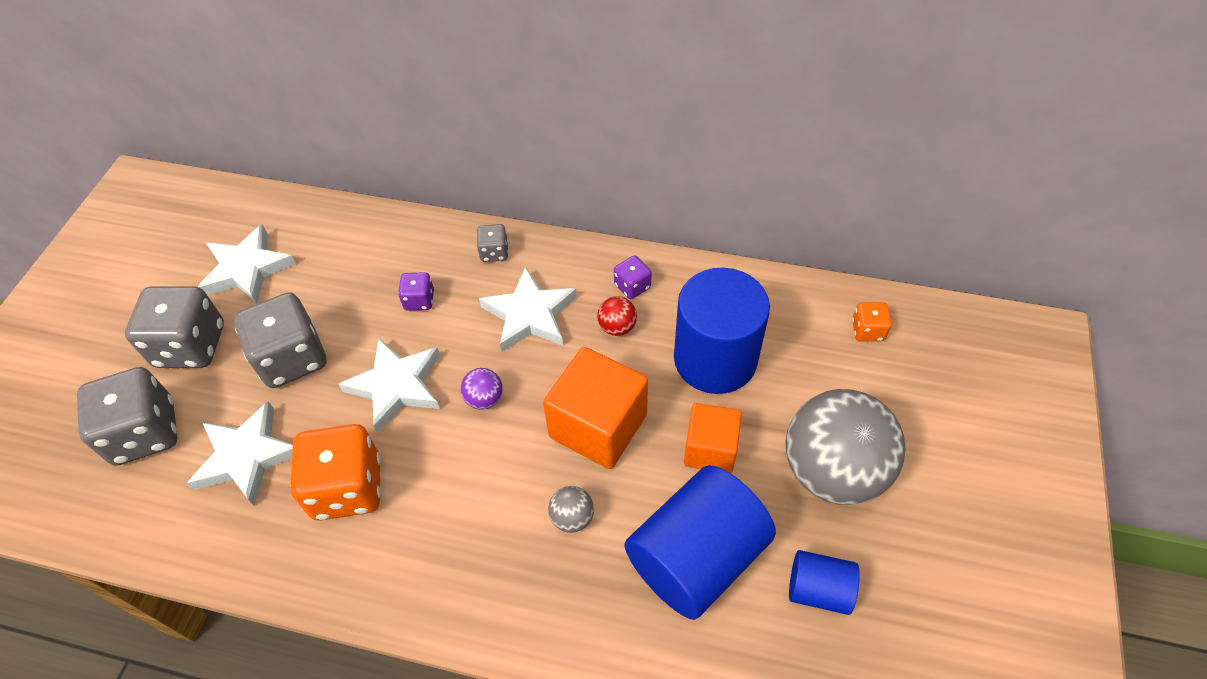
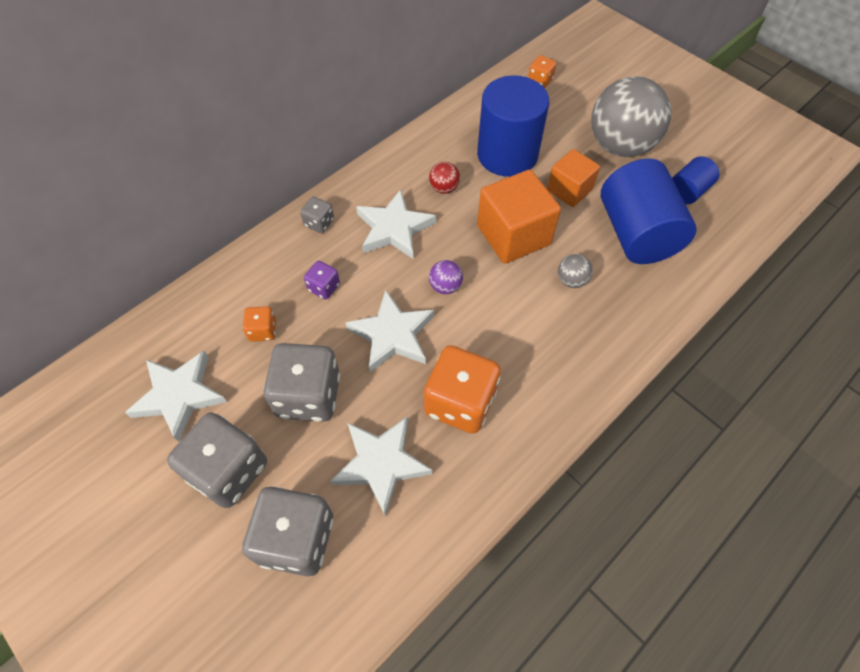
camera: 60 degrees left, 5 degrees up
purple dice [614,255,652,299] -> none
none -> orange dice [243,306,276,342]

